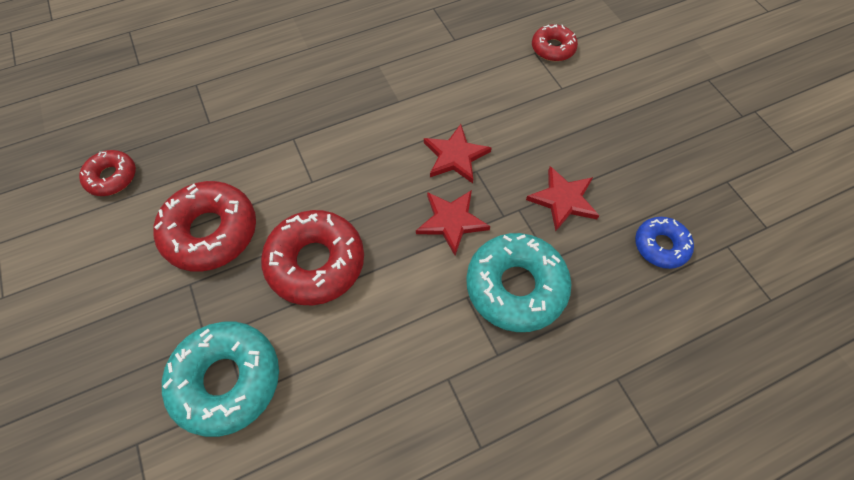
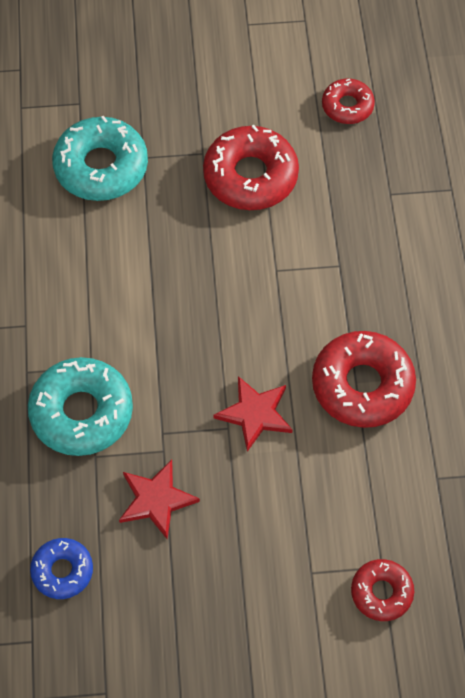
camera: 110 degrees right, 0 degrees up
red donut [261,210,364,305] -> red donut moved to [312,331,416,428]
red star [416,190,490,255] -> none

